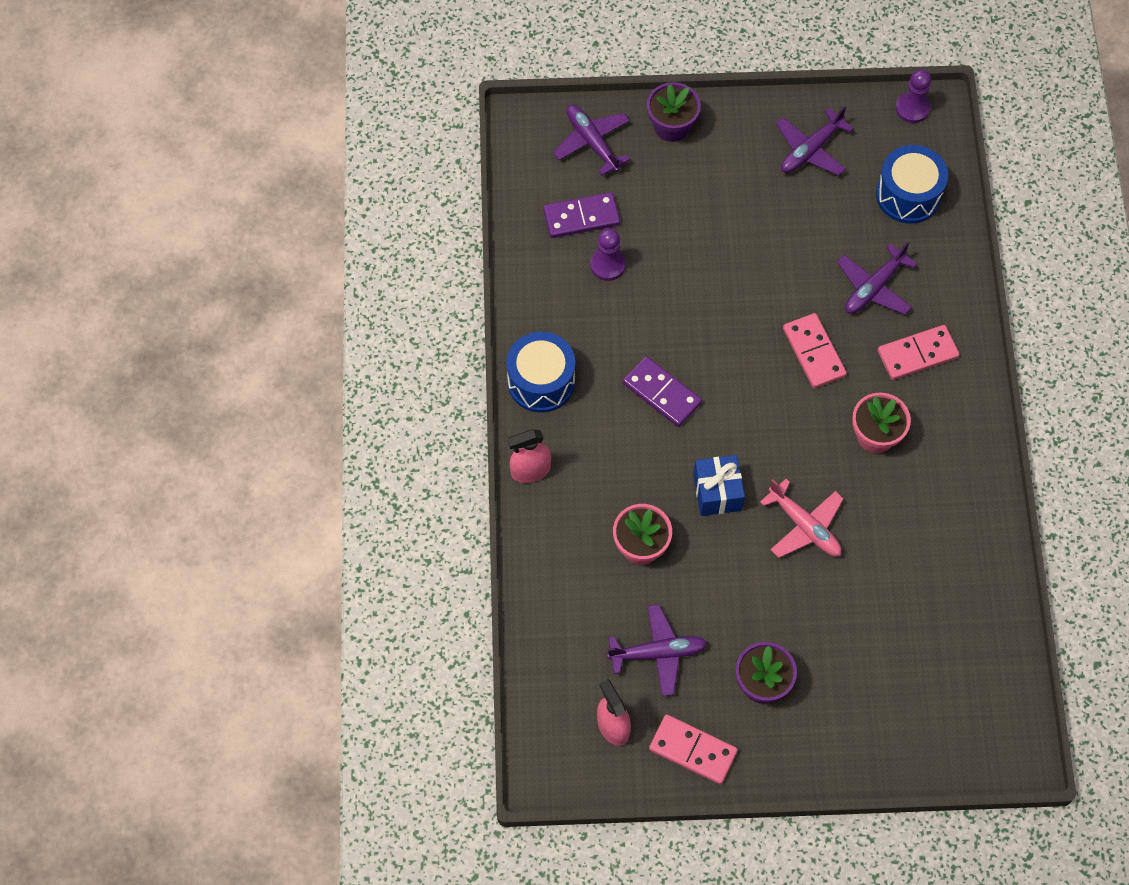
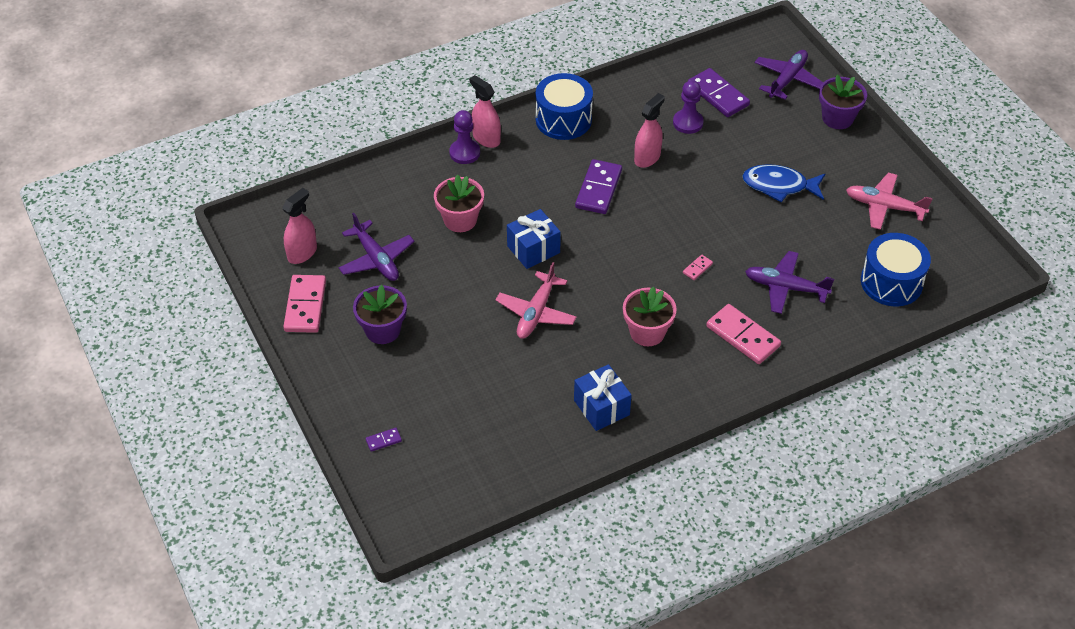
camera: 65 degrees right, 15 degrees down
purple plane [776,106,854,176] -> pink plane [846,173,933,230]
pink domino [783,313,847,388] -> pink domino [683,255,713,280], size x0.45
purple pawn [896,69,931,123] -> purple pawn moved to [449,110,480,164]
none -> purple domino [366,428,402,452]
none -> blue gift [574,364,632,431]
none -> pink spray bottle [634,93,665,168]
none -> blue fish [742,164,825,202]

